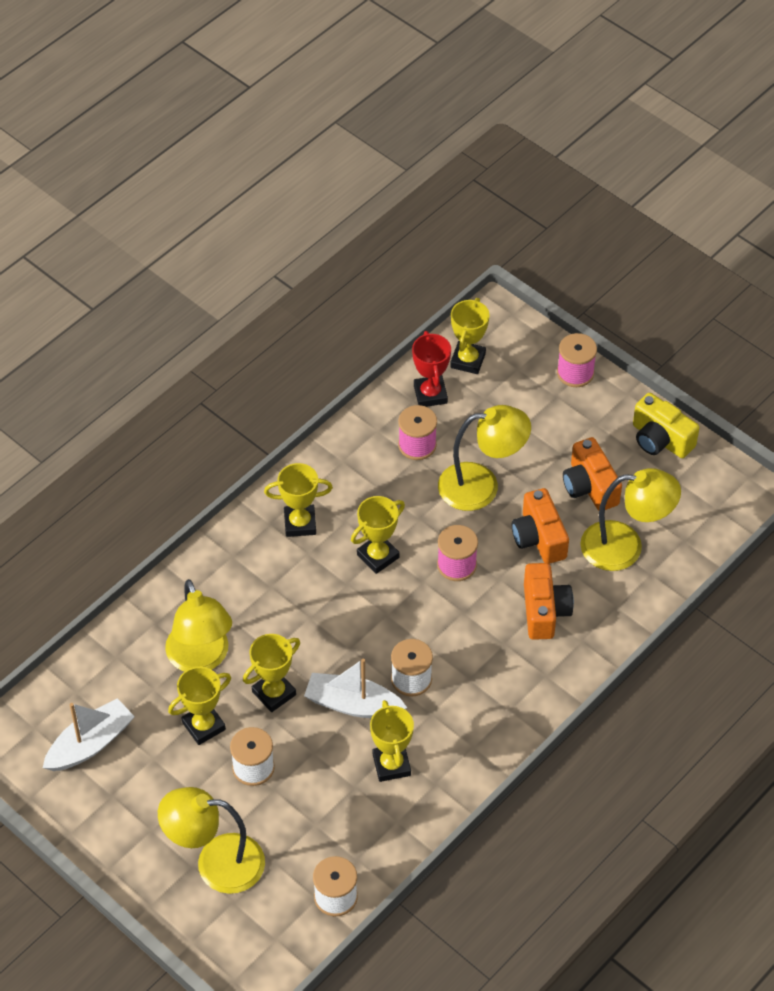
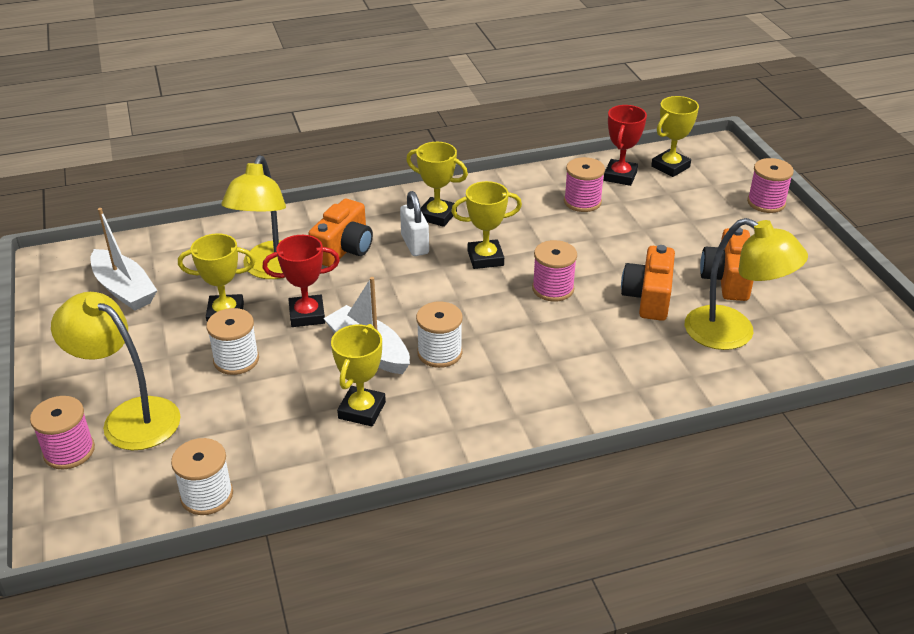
camera: 30 degrees right, 15 degrees down
white boat [43,698,135,771] -> white boat turned 60 degrees clockwise [90,208,157,311]
yellow trophy [243,634,300,712] -> red trophy [262,235,340,327]
yellow lamp [438,405,531,511] -> none
orange camera [524,563,574,640] -> orange camera moved to [308,199,373,267]
yellow camera [633,393,700,458] -> none
none -> pink spool [30,396,95,469]
none -> white padlock [400,191,429,256]

